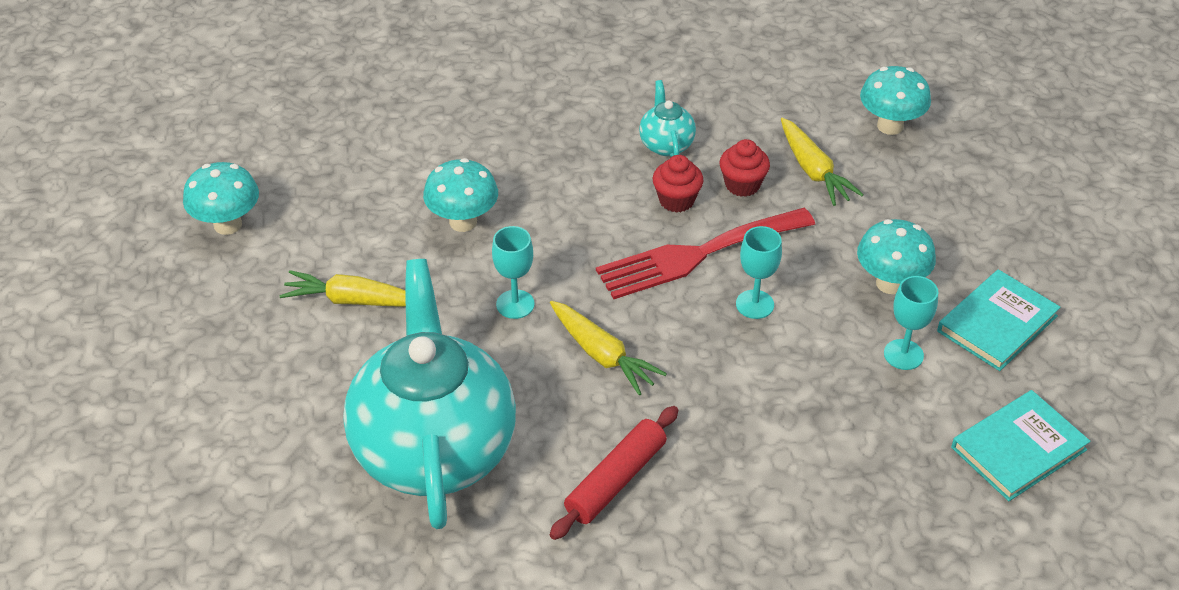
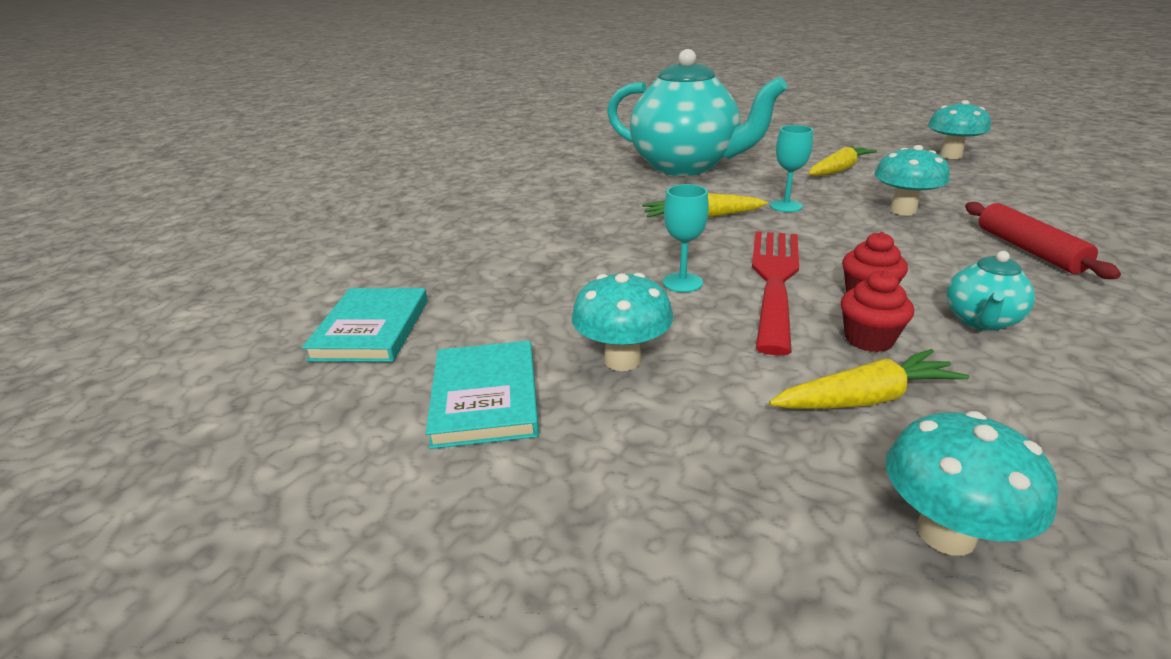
camera: 130 degrees right, 15 degrees down
red rolling pin [550,406,678,540] -> red rolling pin moved to [965,202,1121,279]
turquoise teapot [639,80,696,157] -> turquoise teapot turned 90 degrees clockwise [946,251,1035,331]
yellow carrot [781,118,864,206] -> yellow carrot turned 150 degrees clockwise [769,349,970,409]
turquoise goblet [884,276,938,370] -> none

